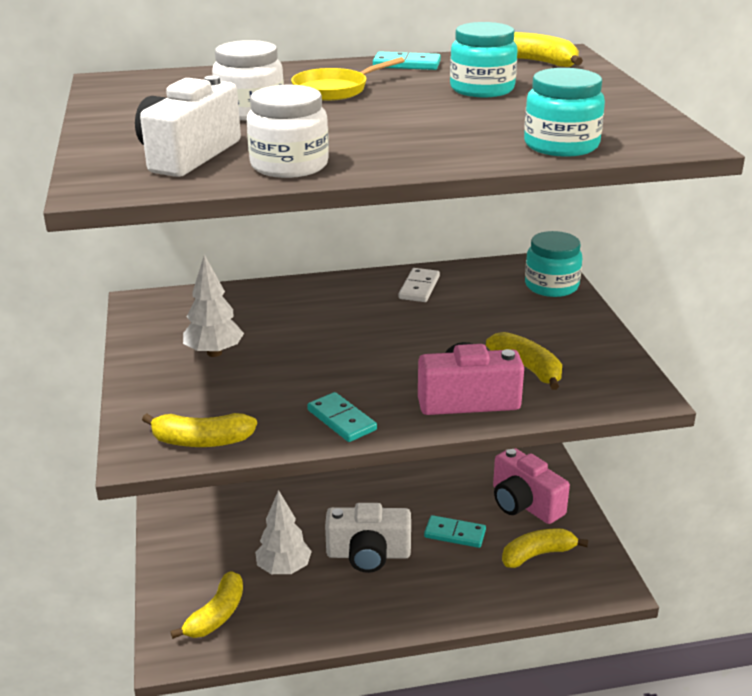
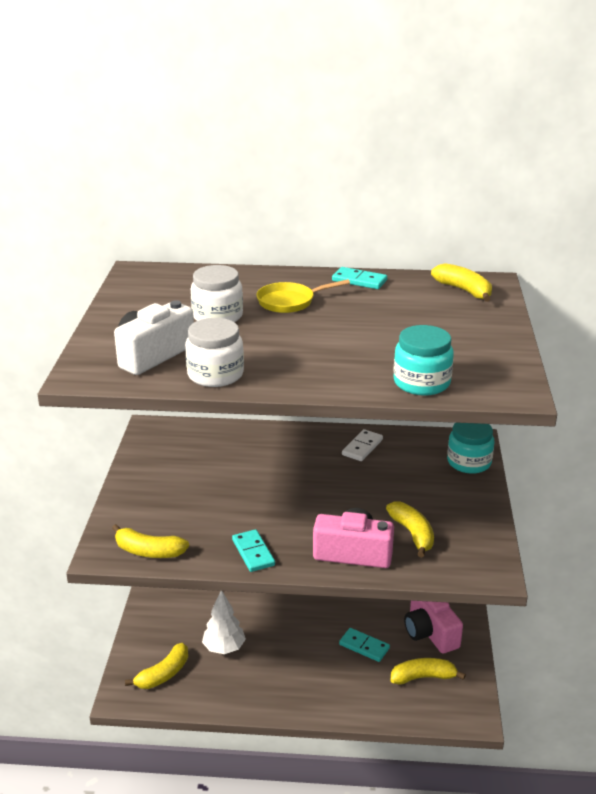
camera: 15 degrees right, 0 degrees up
white tree [183,254,244,357] -> none
white camera [325,503,411,573] -> none
turquoise jar [450,22,518,97] -> none

